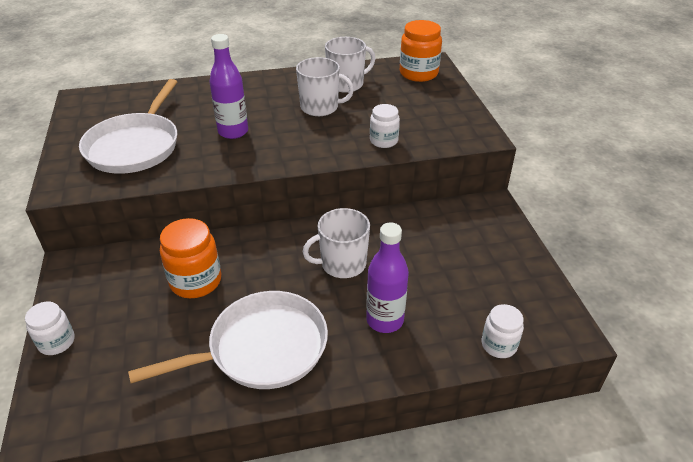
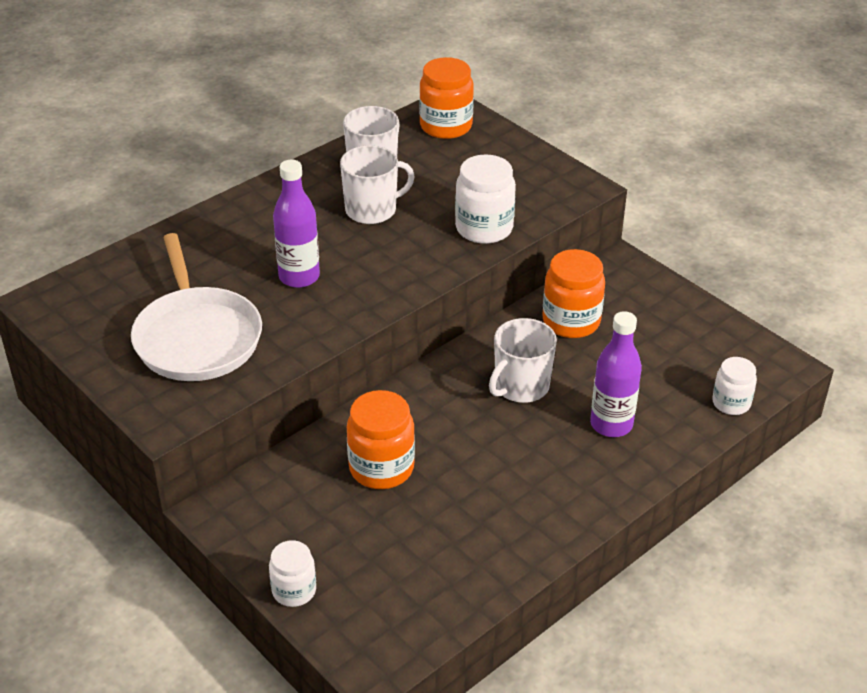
camera: 30 degrees left, 0 degrees up
white pan [128,291,328,389] -> none
white jar [370,104,400,148] -> white jar [455,154,516,244], size x1.60
none -> orange jar [543,249,605,338]

